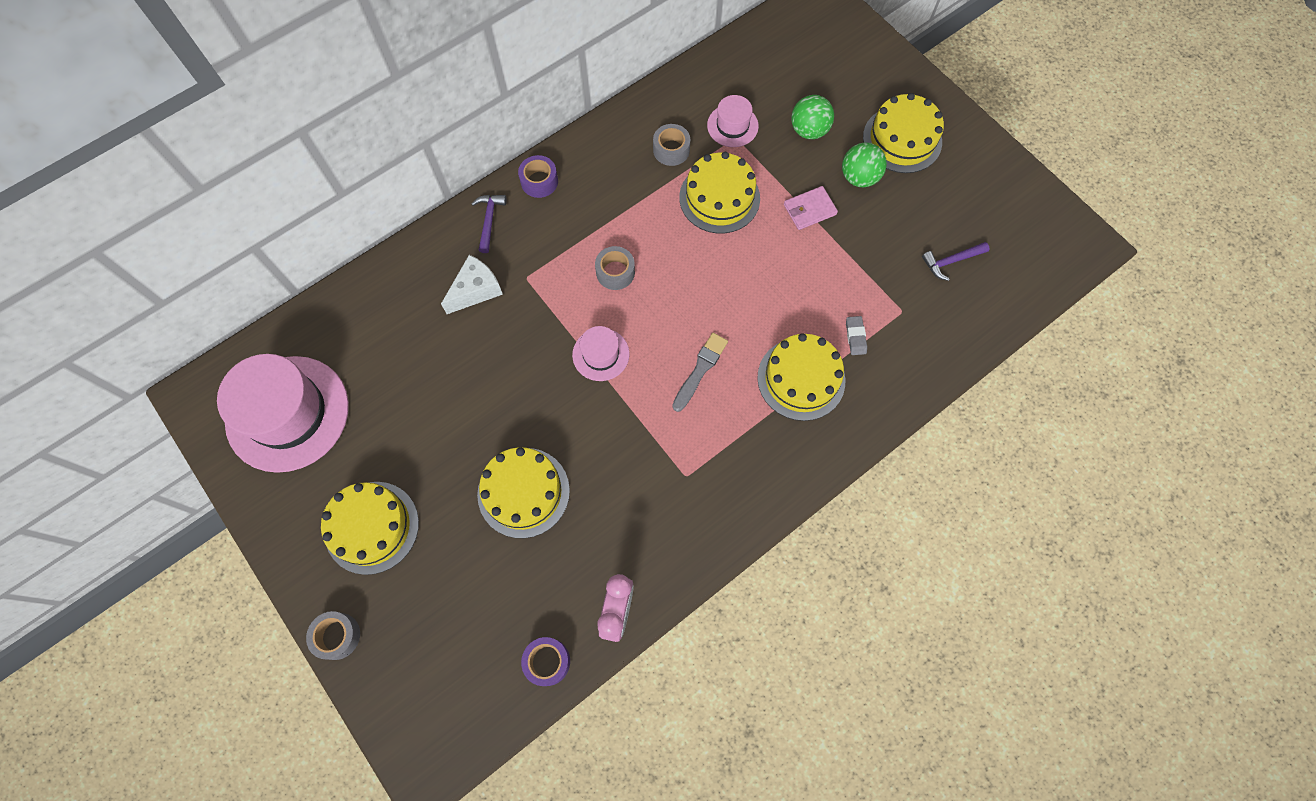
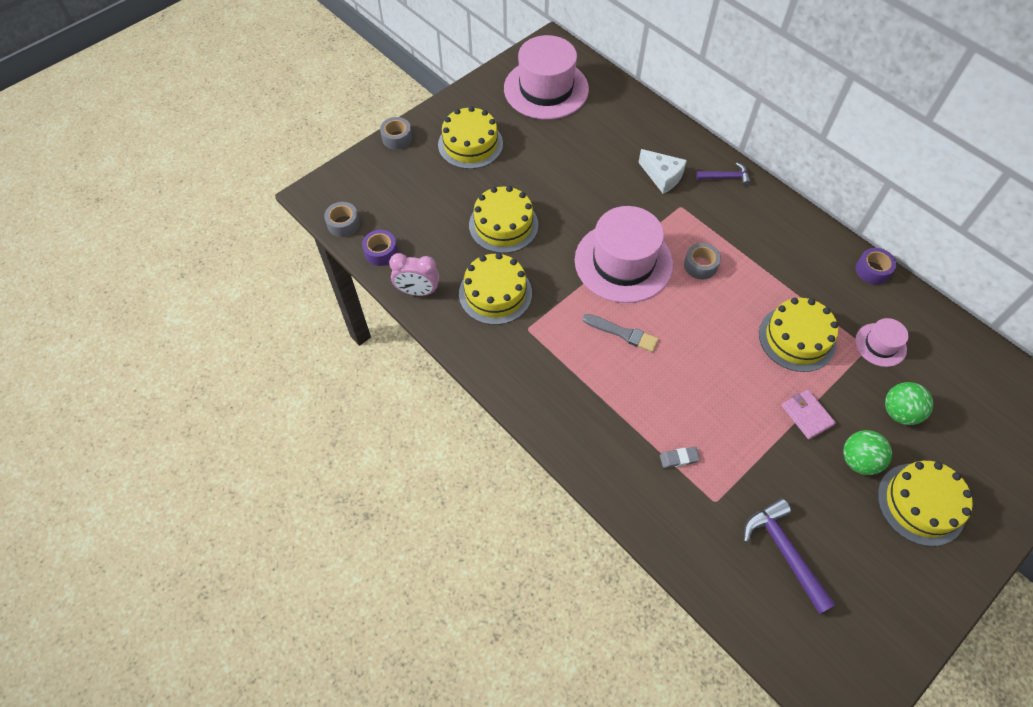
camera: 85 degrees right, 10 degrees down
purple tape [518,155,558,198] -> purple tape moved to [856,248,896,284]
pink hat [572,326,630,381] -> pink hat [575,206,673,303], size x2.08
grey tape [653,124,690,166] -> grey tape moved to [324,202,360,237]
yellow cake [757,333,845,421] -> yellow cake moved to [459,253,532,325]
purple hammer [922,242,990,281] -> purple hammer [744,498,836,614], size x1.63

